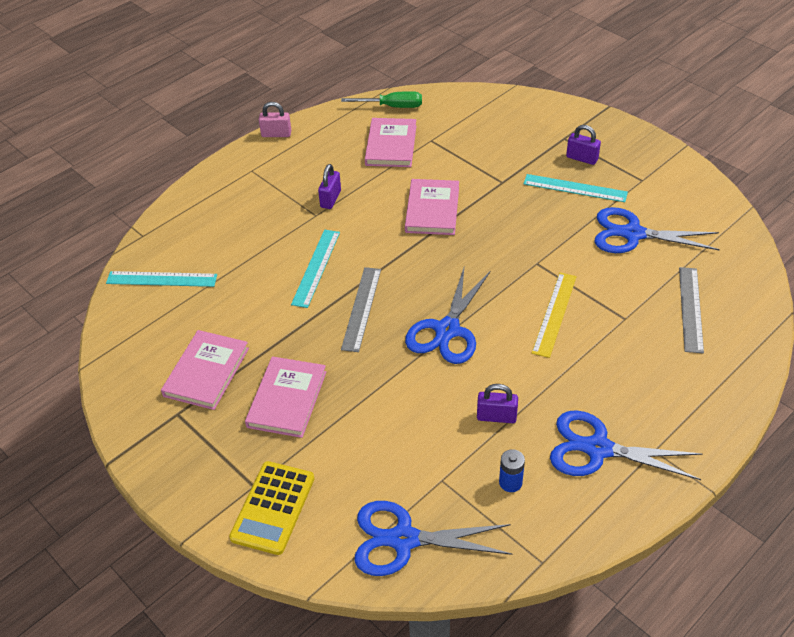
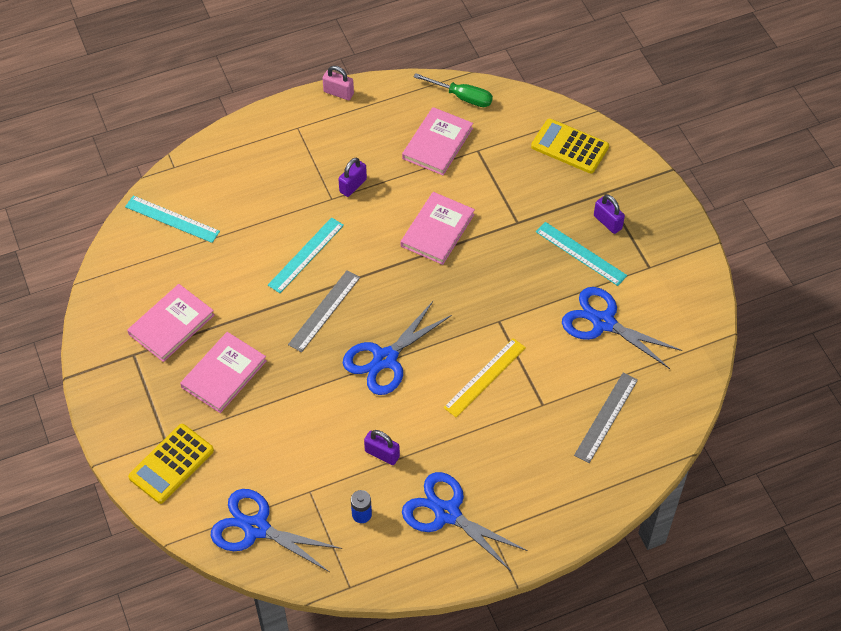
camera: 20 degrees right, 10 degrees up
none -> yellow calculator [531,119,609,174]

